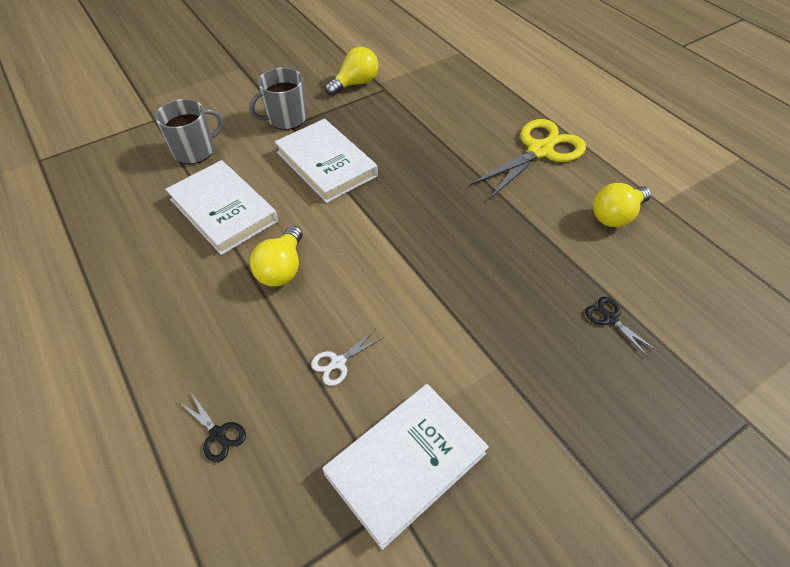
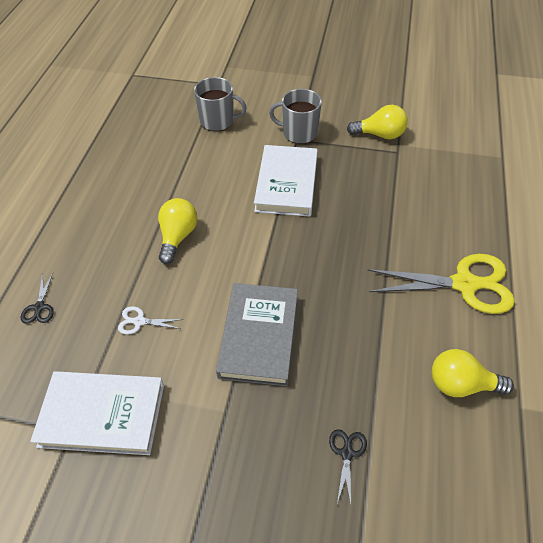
camera: 45 degrees right, 0 degrees up
white book [165,160,278,255] -> none
yellow light bulb [250,226,302,287] -> yellow light bulb turned 135 degrees clockwise [158,198,198,264]
none -> grey book [216,283,298,386]

